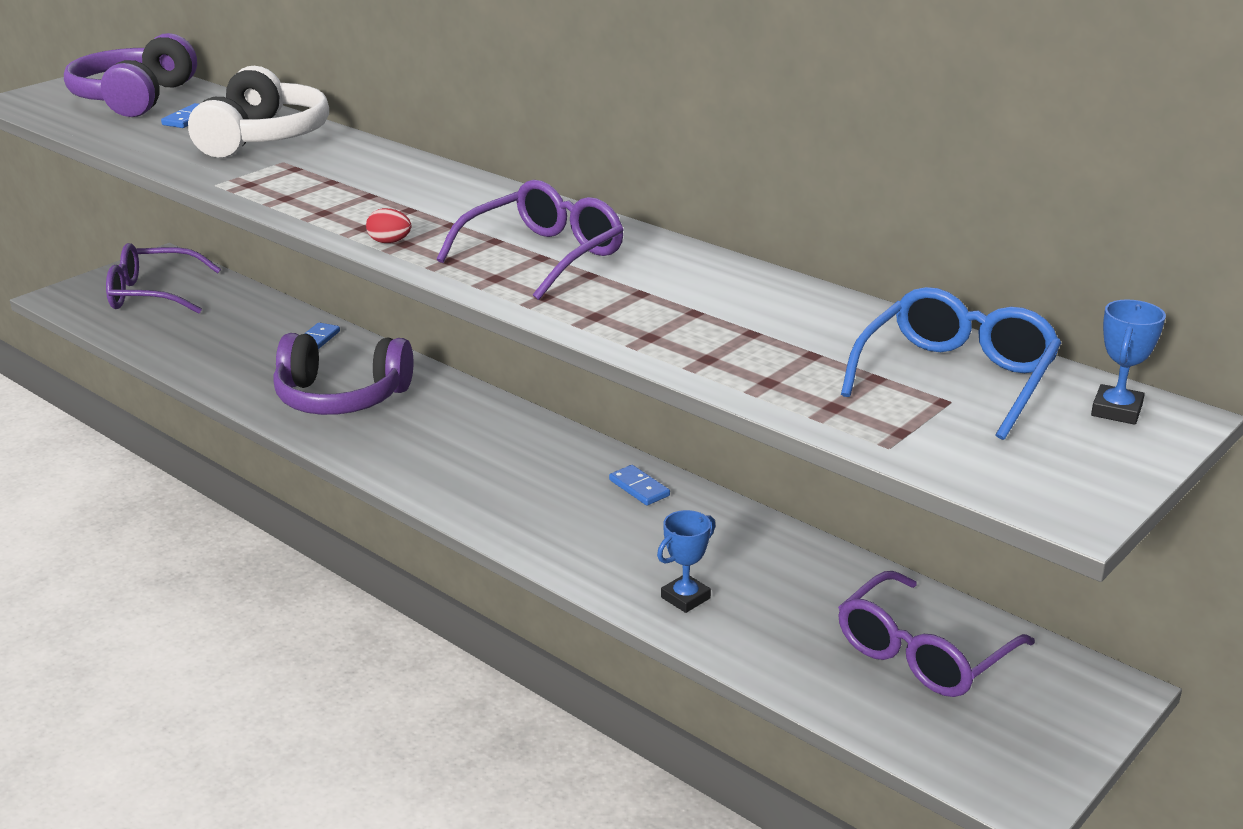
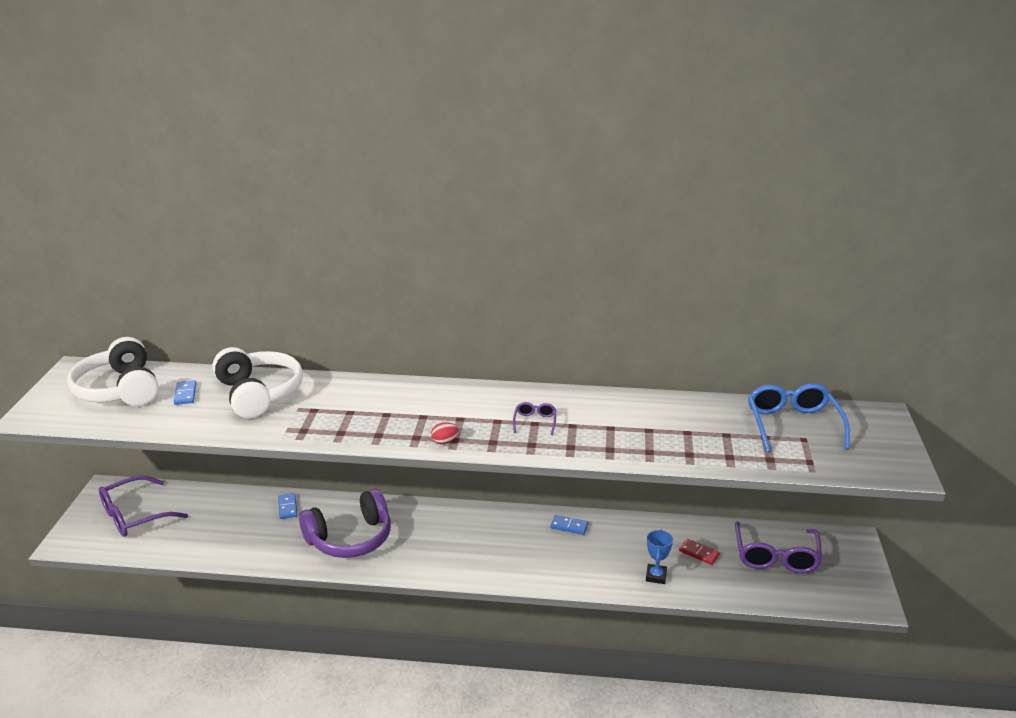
camera: 35 degrees left, 0 degrees up
purple headphones [64,33,197,117] -> white headphones [67,337,158,406]
purple glasses [437,180,624,300] -> purple glasses [513,402,556,435], size x0.48
blue trophy [1091,299,1166,425] -> none
none -> red domino [679,539,720,565]

